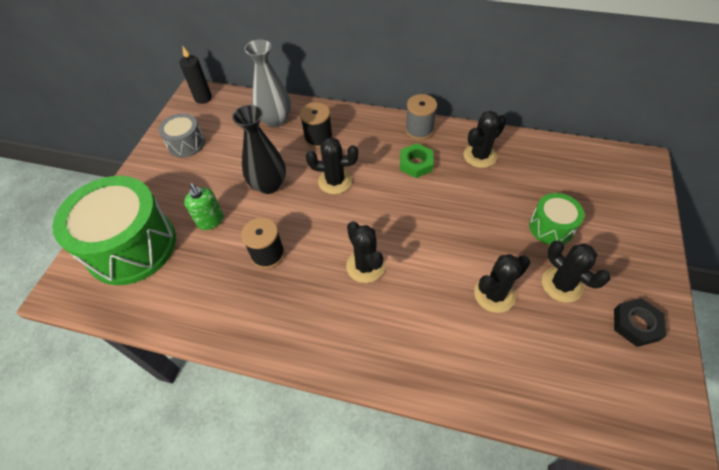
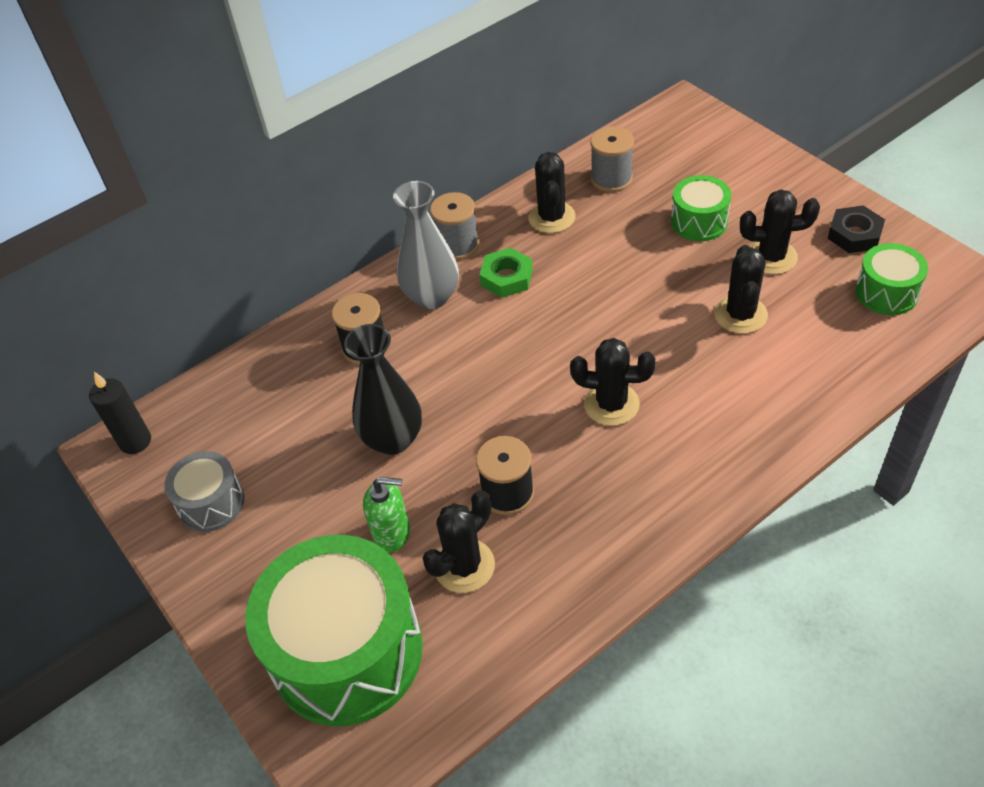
camera: 50 degrees left, 5 degrees down
grey vase [245,39,291,127] -> grey vase moved to [393,181,459,309]
black cactus [306,137,358,194] -> black cactus moved to [423,490,495,593]
none -> grey spool [590,126,634,192]
none -> green drum [855,243,928,315]

